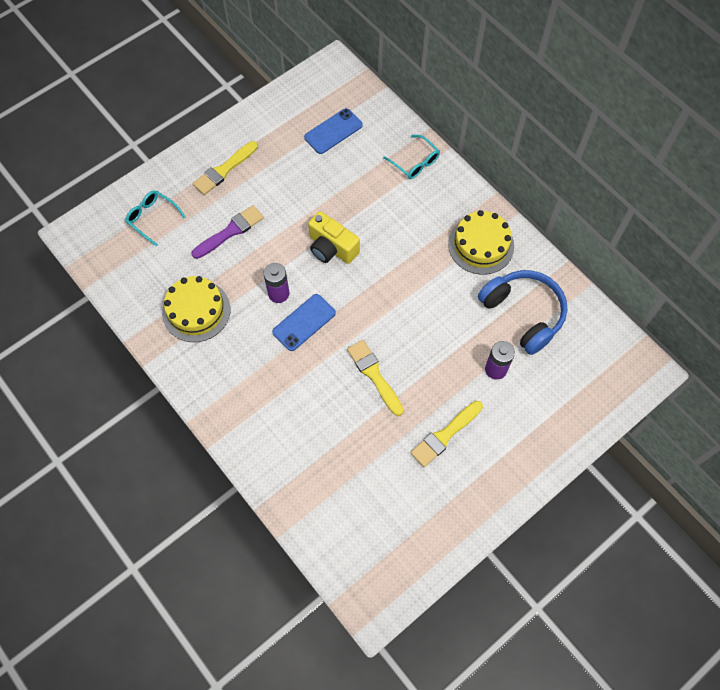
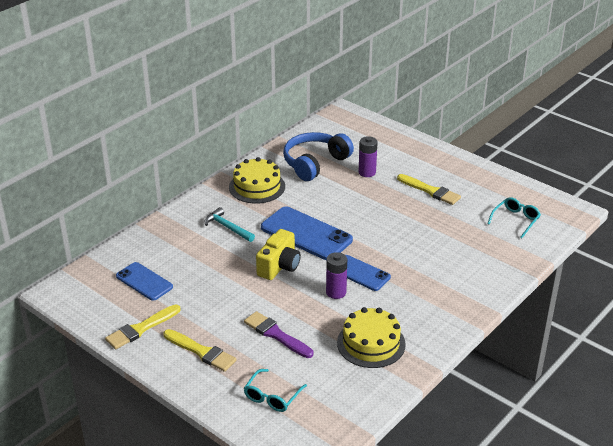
camera: 100 degrees left, 30 degrees down
yellow brush [347,340,403,416] -> yellow brush moved to [105,305,180,349]
turquoise glasses [383,135,440,179] -> turquoise glasses moved to [487,197,541,238]
none -> turquoise hammer [204,207,255,242]
none -> blue phone [261,206,353,260]

